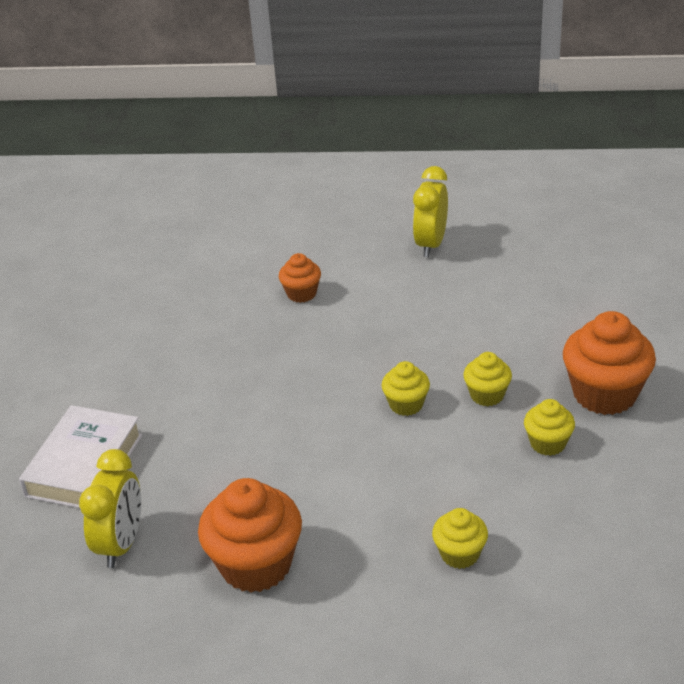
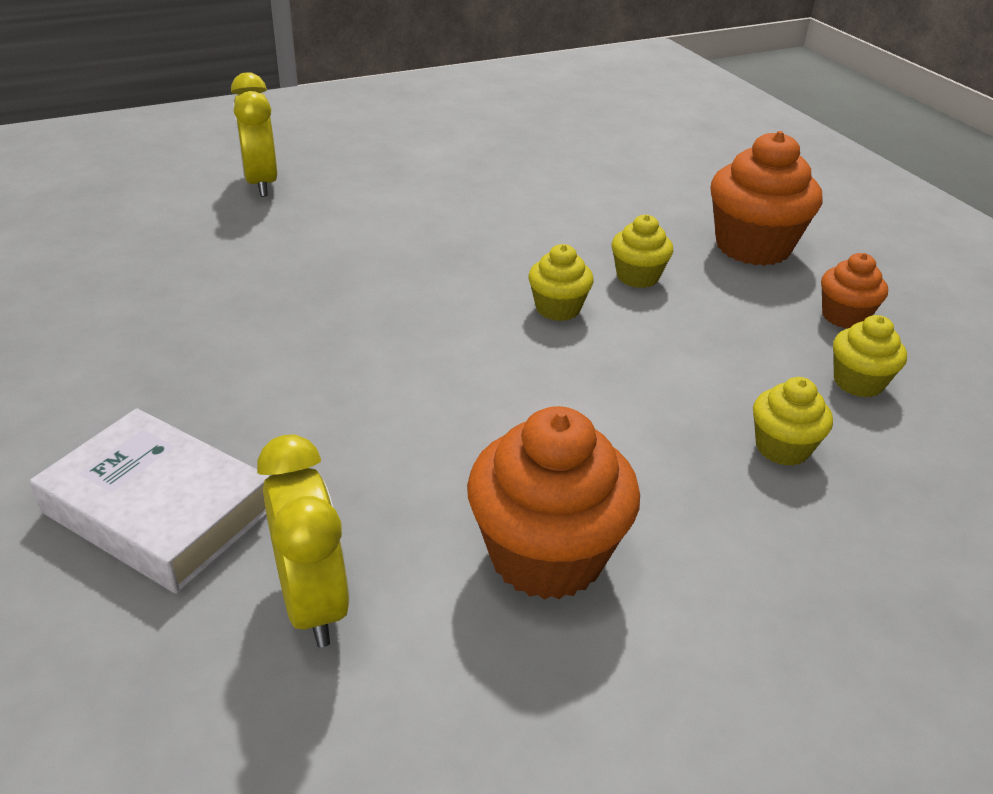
camera: 35 degrees left, 0 degrees up
white book [19,405,143,508] -> white book turned 45 degrees counterclockwise [30,408,270,594]
orange cupcake [279,253,321,303] -> orange cupcake moved to [821,253,888,328]
yellow clock [413,166,448,257] -> yellow clock moved to [231,72,277,197]
yellow cupcake [524,399,575,456] -> yellow cupcake moved to [833,315,907,398]

